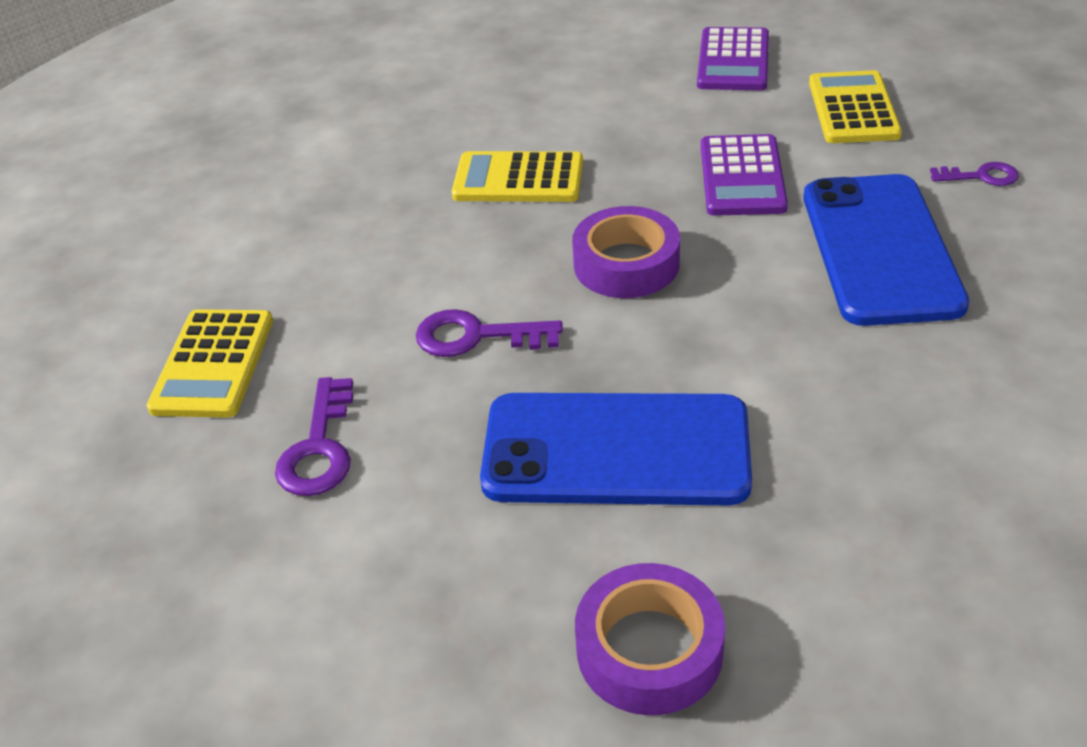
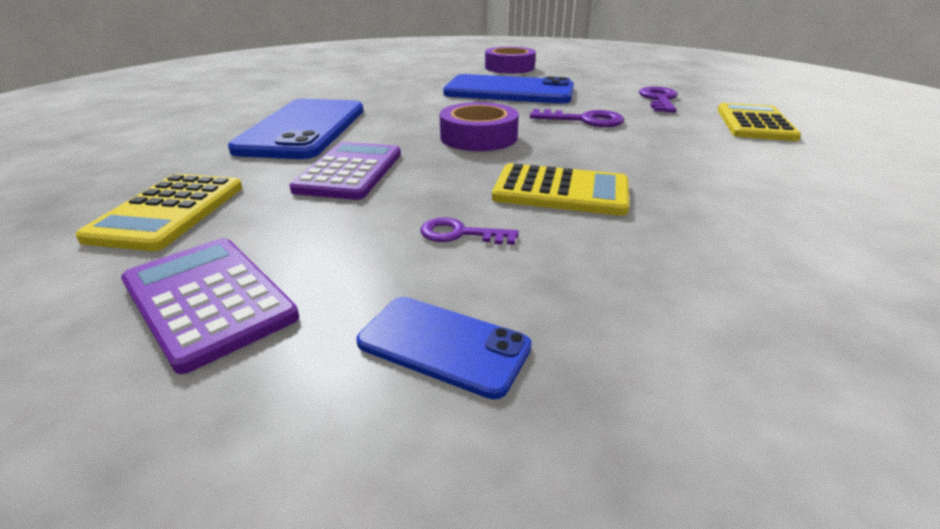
camera: 175 degrees left, 10 degrees down
purple calculator [697,27,769,90] -> purple calculator turned 60 degrees counterclockwise [121,238,299,374]
purple key [930,162,1019,186] -> purple key moved to [420,217,519,245]
none -> blue phone [357,297,532,399]

